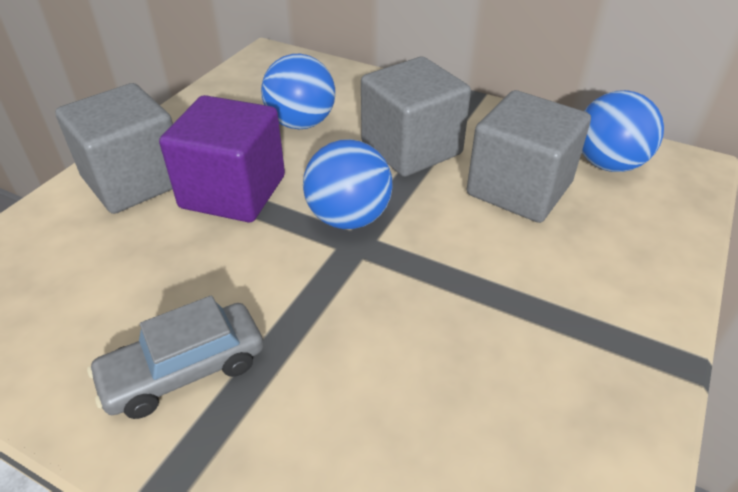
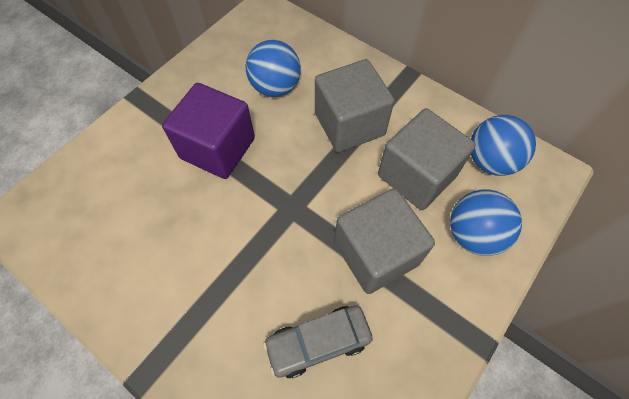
camera: 10 degrees right, 20 degrees up
grey cube [55,83,173,214] -> grey cube moved to [334,188,435,294]
grey car [87,295,263,419] -> grey car moved to [263,305,373,378]
blue ball [303,139,393,229] -> blue ball moved to [450,189,522,256]

